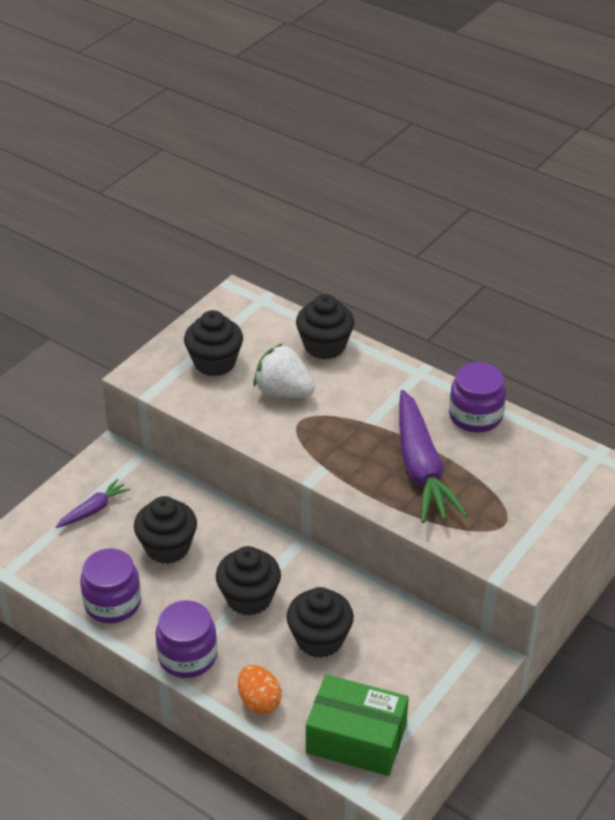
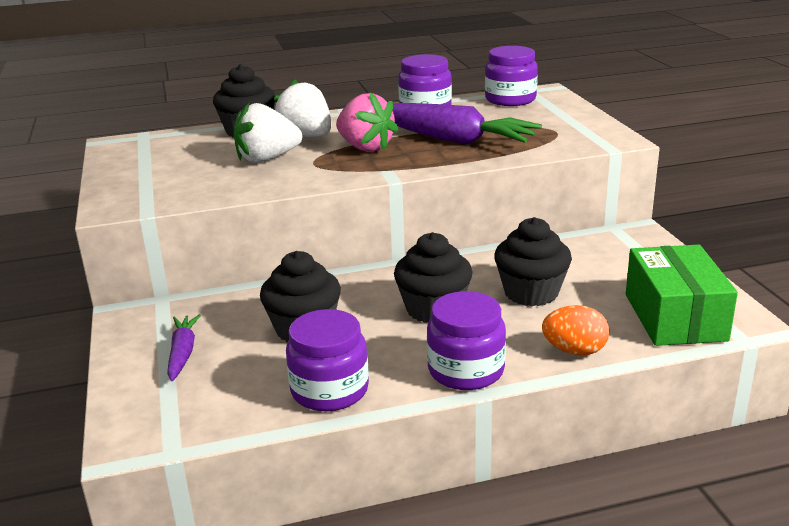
camera: 50 degrees left, 15 degrees down
black cupcake [184,310,243,377] -> none
green box [306,674,409,776] -> green box turned 60 degrees counterclockwise [626,245,738,346]
none -> white strawberry [274,79,331,137]
none -> pink strawberry [336,92,399,152]
none -> purple jar [485,46,538,106]

